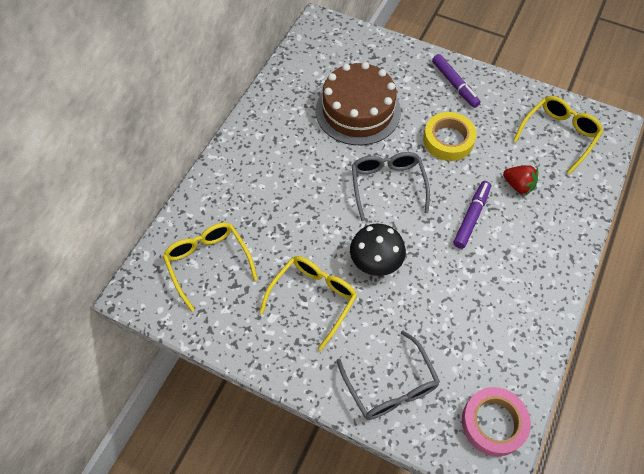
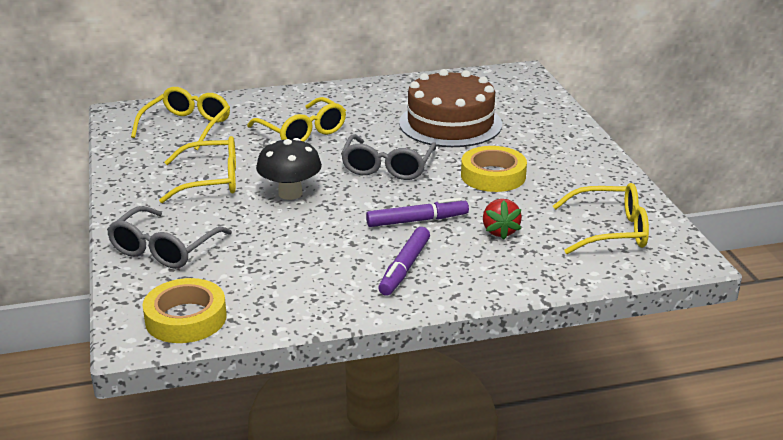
camera: 50 degrees right, 30 degrees down
grey glasses [352,152,430,221] -> grey glasses turned 150 degrees clockwise [341,134,437,180]
purple marker [432,54,481,108] -> purple marker moved to [378,227,430,296]
pink tape [462,387,531,456] -> yellow tape [142,278,227,343]
none -> yellow glasses [247,97,346,142]

